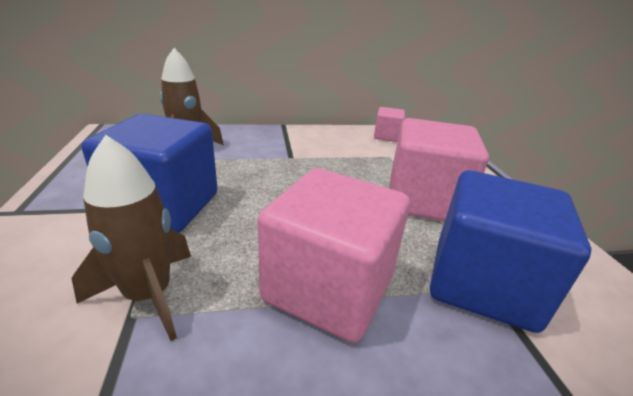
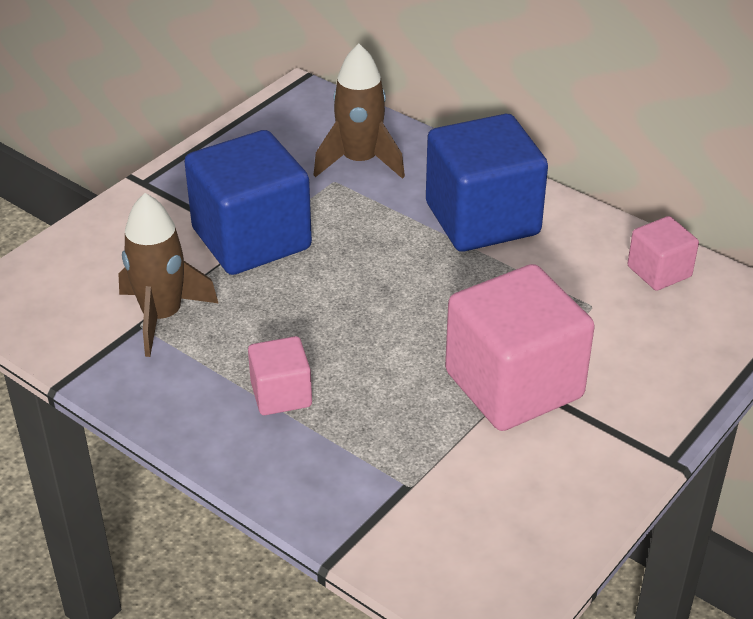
camera: 50 degrees right, 10 degrees up
pink cube [257,168,410,343] -> pink cube [248,336,312,415], size x0.50
blue cube [430,170,592,333] -> blue cube moved to [426,114,548,252]

